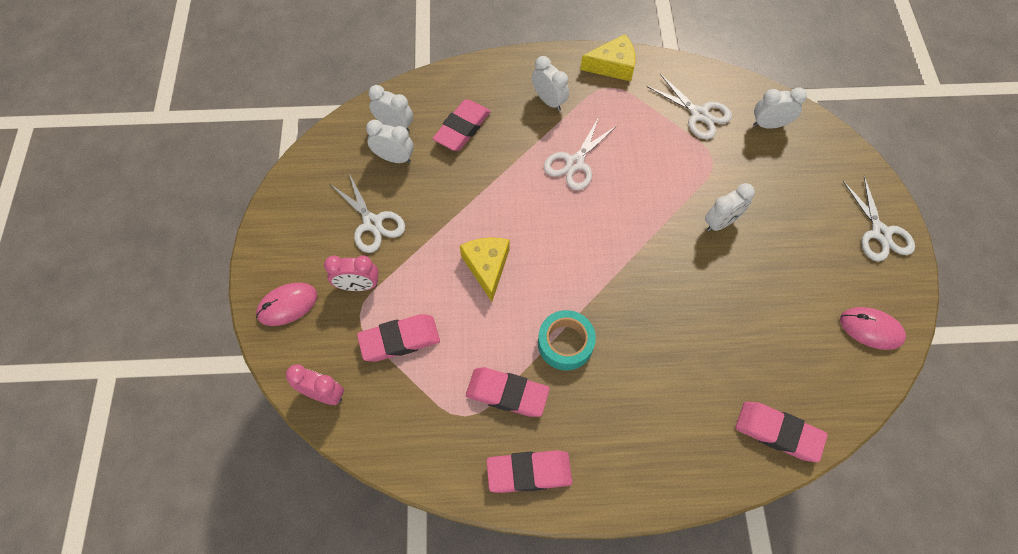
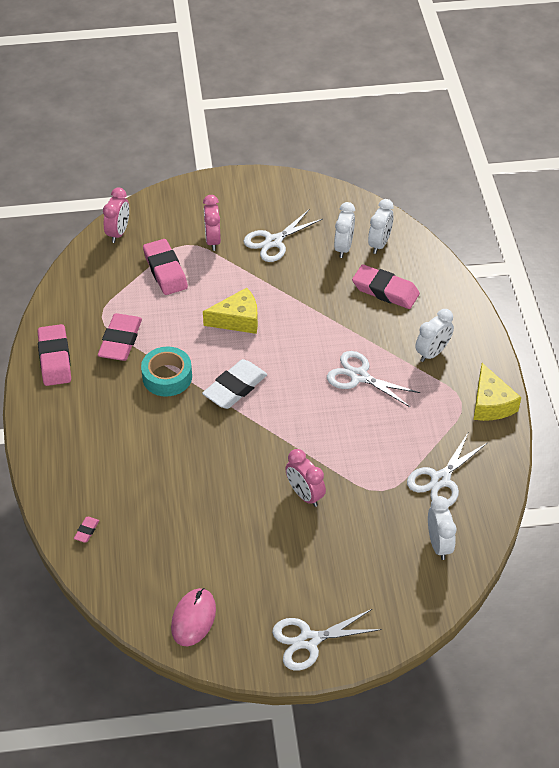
camera: 85 degrees right, 15 degrees down
pink mouse [256,283,318,326] -> none
white clock [705,183,755,232] -> pink clock [285,449,326,507]
pink eraser [735,402,828,462] -> pink eraser [74,517,99,543], size x0.43
none -> white eraser [202,359,267,409]

